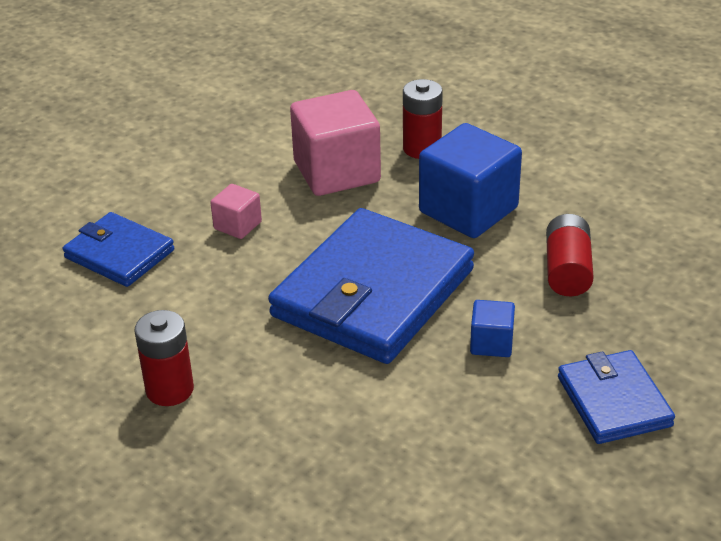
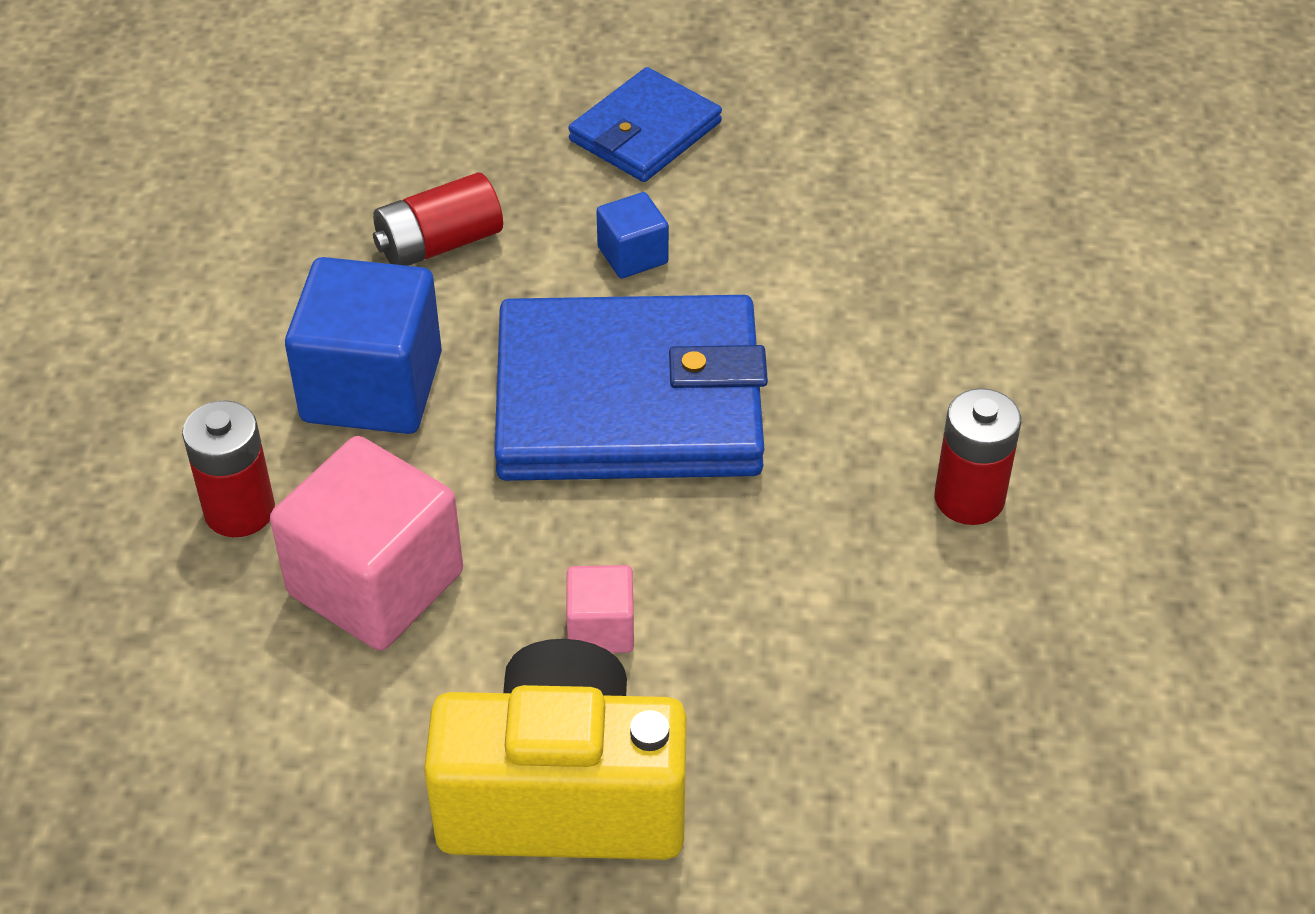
camera: 125 degrees left, 10 degrees up
blue wallet [63,212,174,287] -> none
none -> yellow camera [424,639,687,860]

